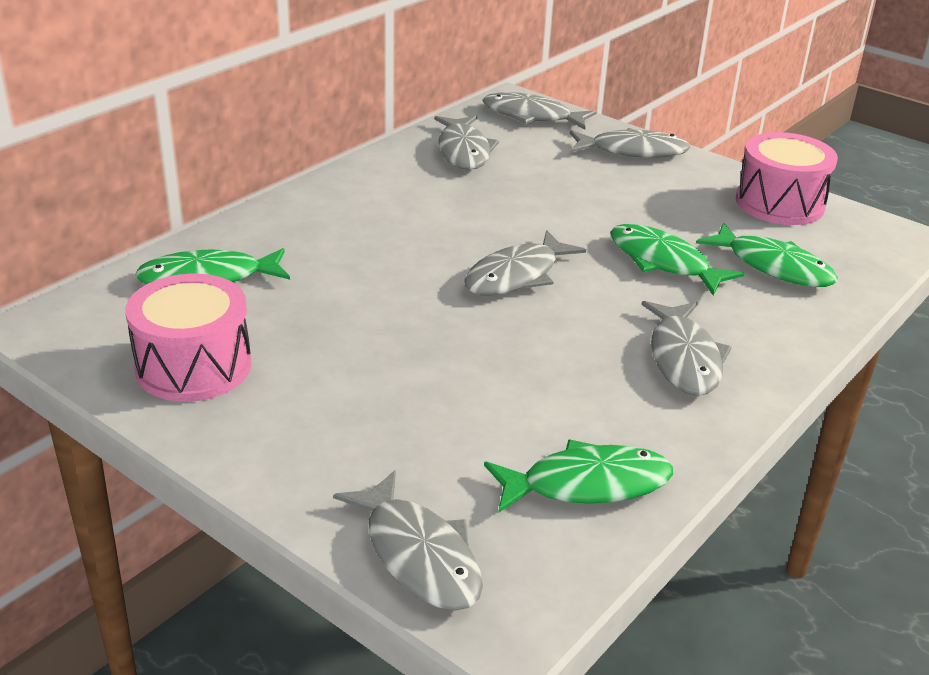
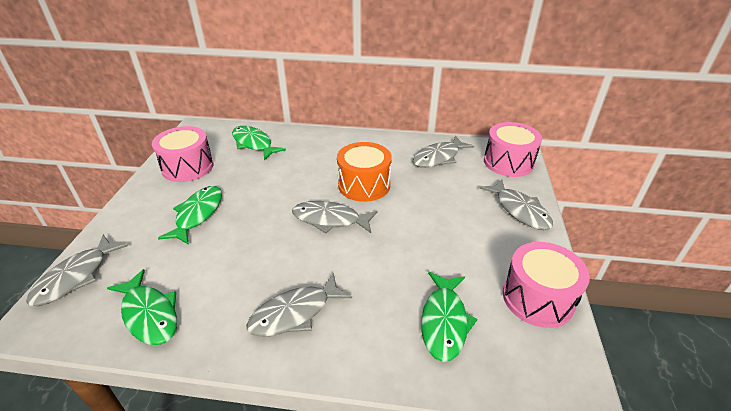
camera: 60 degrees right, 5 degrees up
grey fish [483,92,597,130] -> pink drum [484,122,542,177]
green fish [610,224,744,295] -> green fish moved to [158,186,222,245]
none -> orange drum [337,142,392,202]

